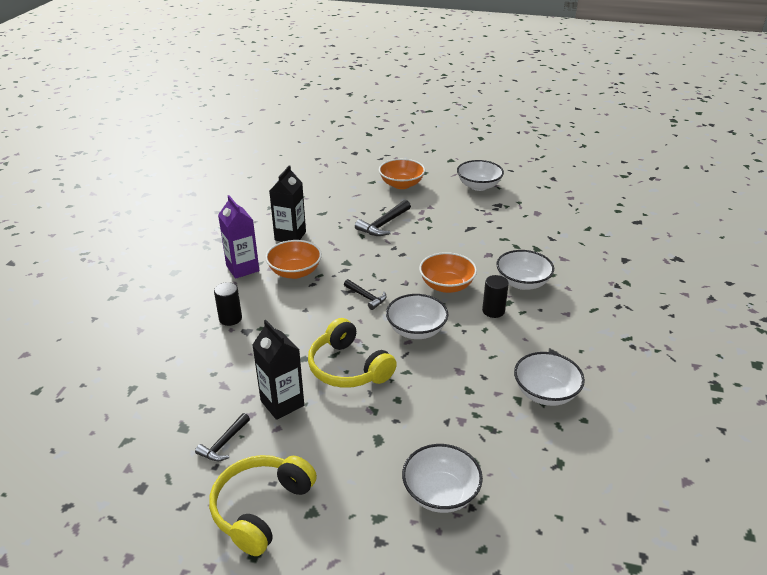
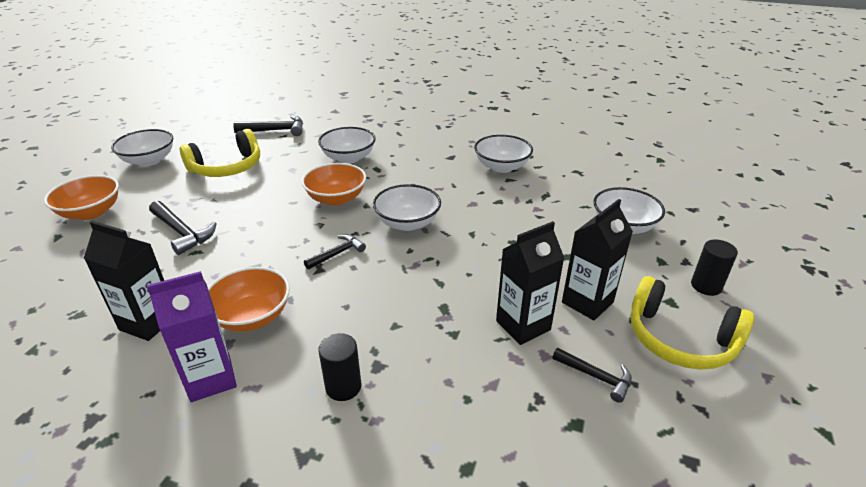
camera: 85 degrees left, 0 degrees up
yellow headphones [308,318,397,388] -> yellow headphones moved to [180,129,260,177]
black cylinder [482,275,509,318] -> black cylinder moved to [691,239,738,296]
none -> black hammer [233,115,303,136]
none -> black carton [562,199,633,320]

